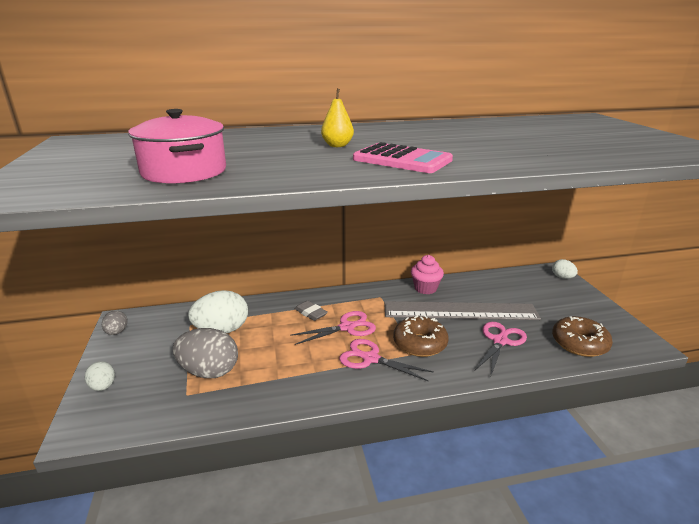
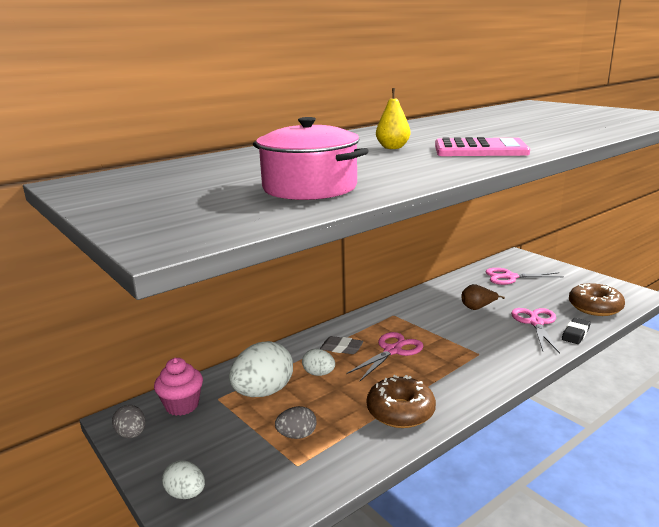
camera: 25 degrees left, 5 degrees down
grey egg [173,328,238,378] -> grey egg [275,406,317,439], size x0.53
pink scissors [339,339,434,382] -> pink scissors moved to [486,268,564,285]
grey ruler [384,301,541,320] -> brown pear [462,284,505,310]
brown donut [393,315,448,357] -> brown donut moved to [367,375,436,428]
pink cupcake [411,255,444,294] -> pink cupcake moved to [154,358,203,416]
white egg [552,259,578,279] -> white egg moved to [302,349,335,376]
none -> black eraser [562,318,591,344]

